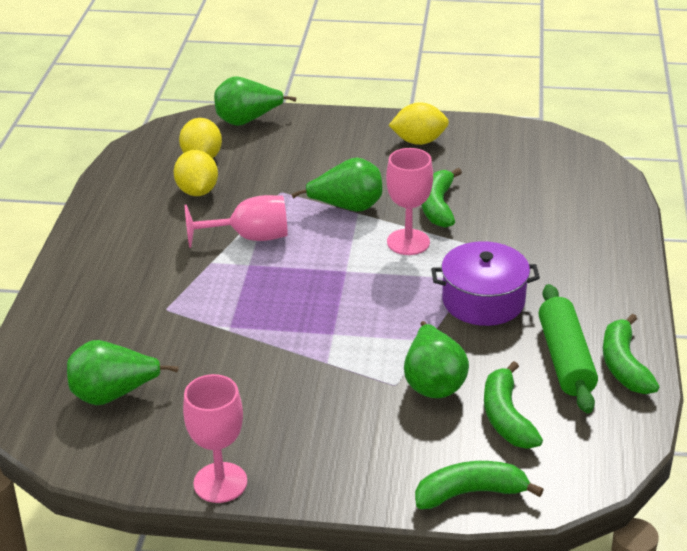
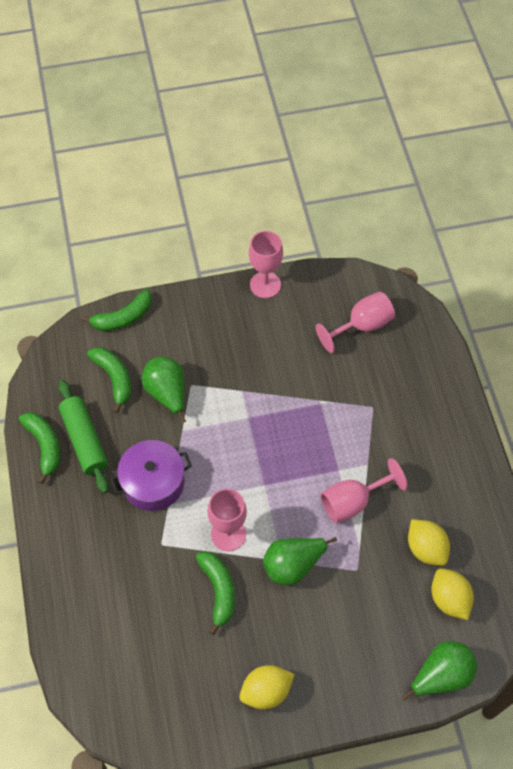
camera: 160 degrees right, 25 degrees up
green pear [67,340,178,405] -> pink goblet [316,292,395,353]

